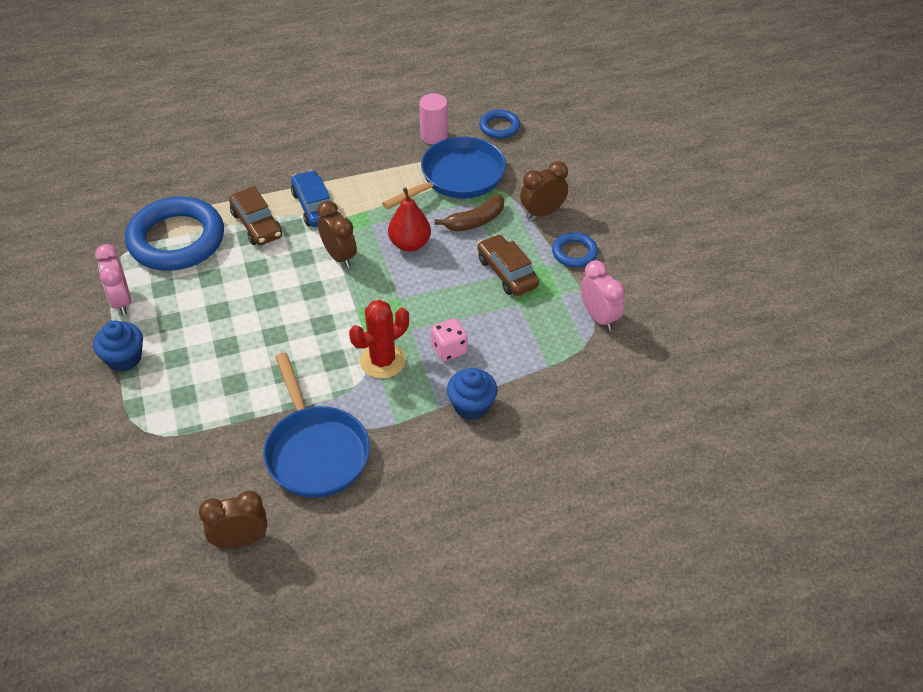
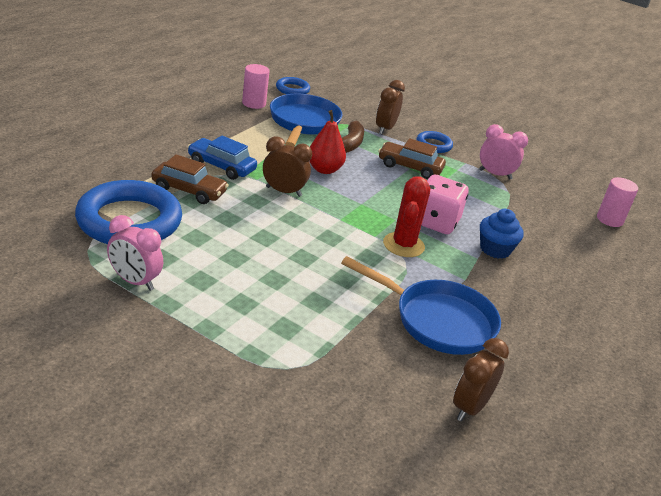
camera: 45 degrees left, 15 degrees down
blue cupcake [93,320,143,372] -> none
pink dice [431,318,468,361] -> pink dice [421,175,469,234], size x1.62
none -> pink cylinder [597,177,638,227]

